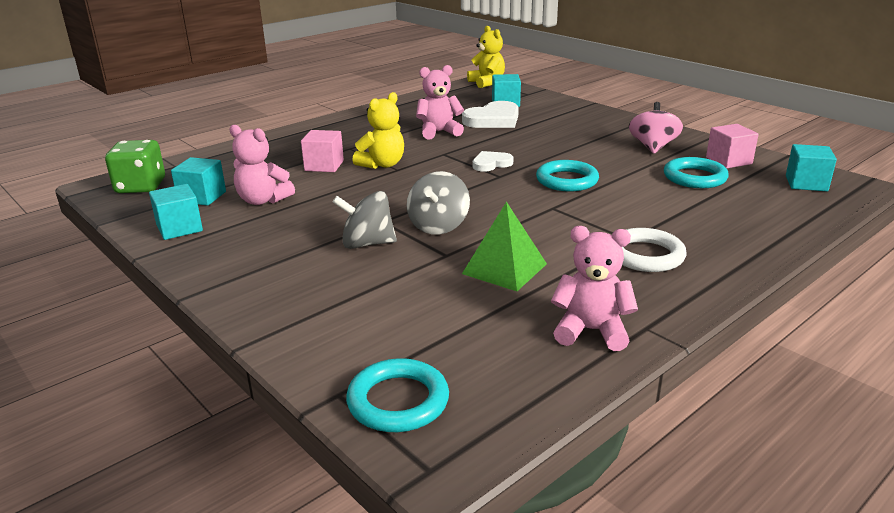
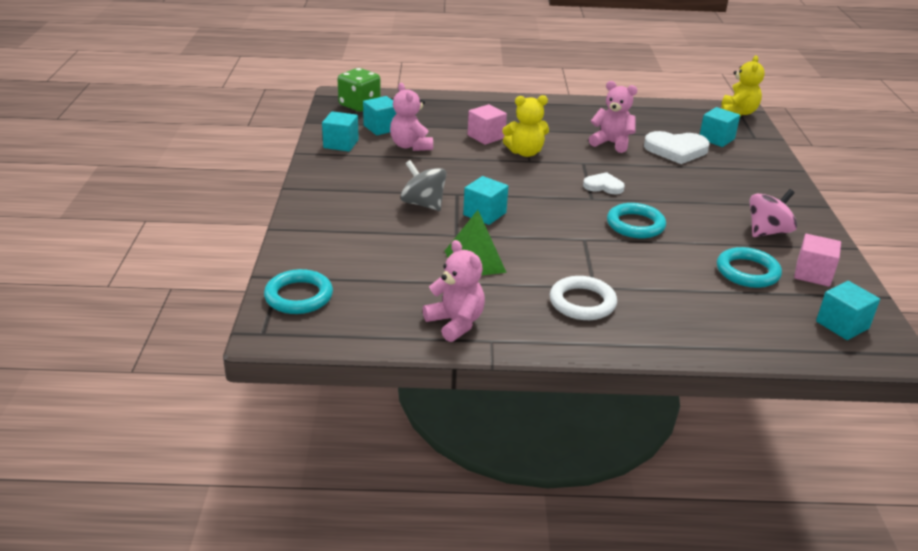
camera: 40 degrees right, 5 degrees up
grey spinning top [407,171,470,235] -> turquoise cube [463,176,508,225]

